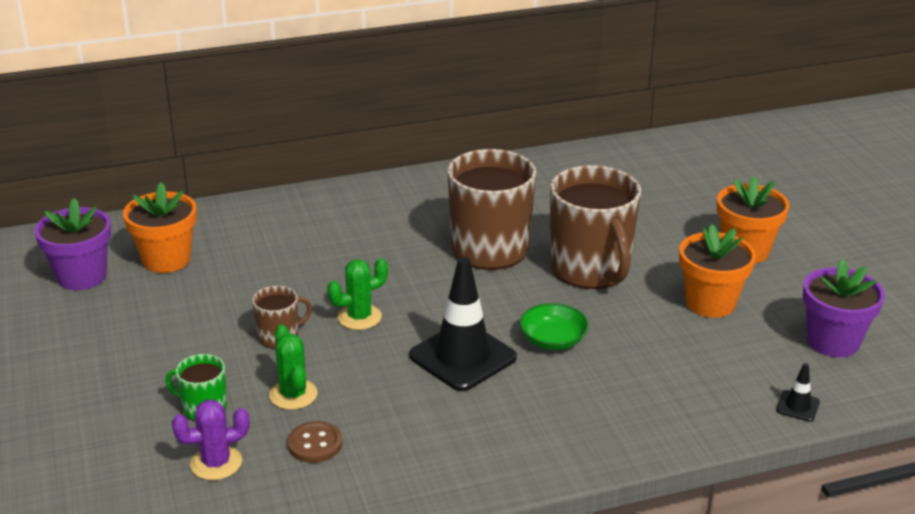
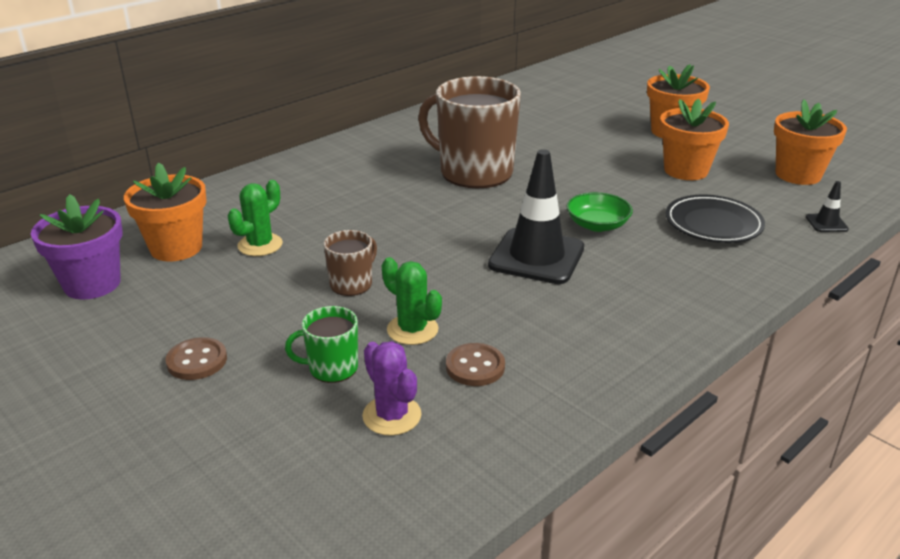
camera: 25 degrees left, 0 degrees up
purple cactus [172,400,250,480] -> purple cactus turned 75 degrees counterclockwise [362,341,421,436]
green cactus [327,258,388,330] -> green cactus moved to [228,180,283,256]
brown mug [550,165,641,289] -> none
purple flower pot [803,259,885,357] -> orange flower pot [774,99,847,185]
none -> brown button [166,337,227,380]
none -> black plate [666,195,765,243]

